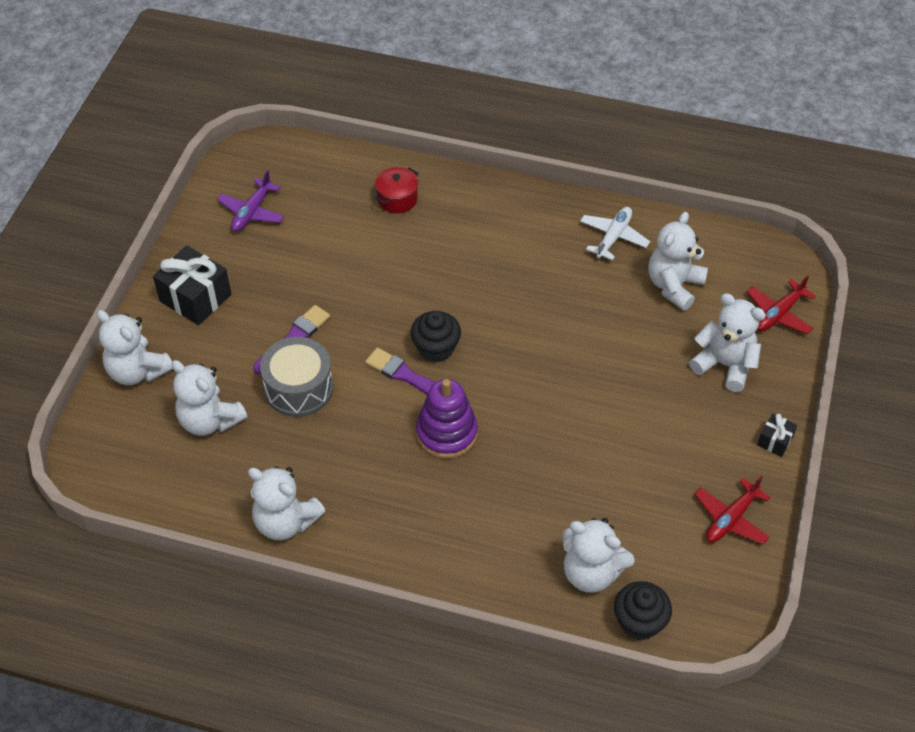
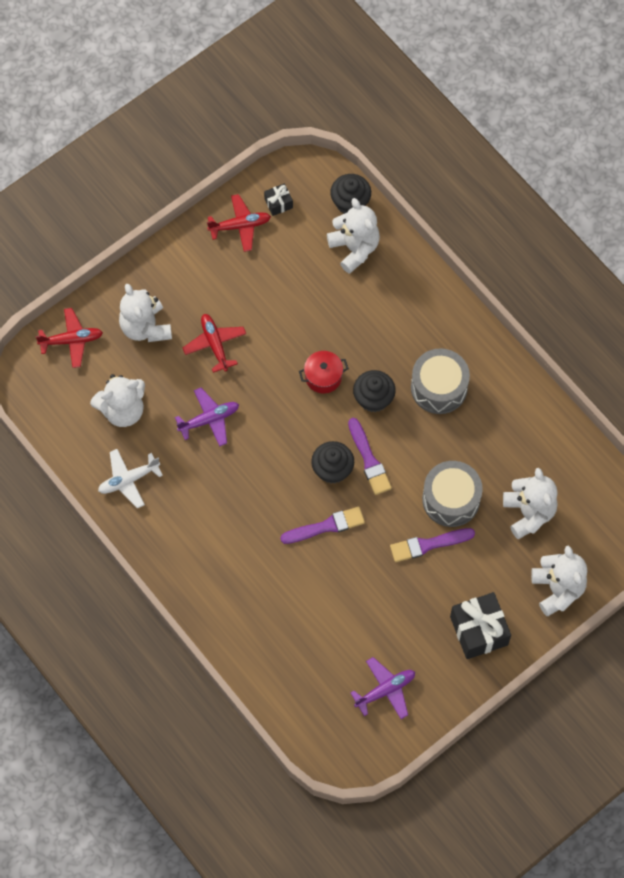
camera: 145 degrees left, 15 degrees up
white teddy bear [248,466,325,540] -> none
red pot [375,167,419,213] -> red pot moved to [299,351,349,393]
purple stacking toy [416,379,478,458] -> black cupcake [353,370,396,412]
black gift [757,413,797,457] -> black gift moved to [264,183,293,216]
none -> purple plane [175,388,239,447]
none -> red plane [183,314,246,373]
none -> purple brush [280,507,365,544]
none -> grey drum [411,348,470,414]

